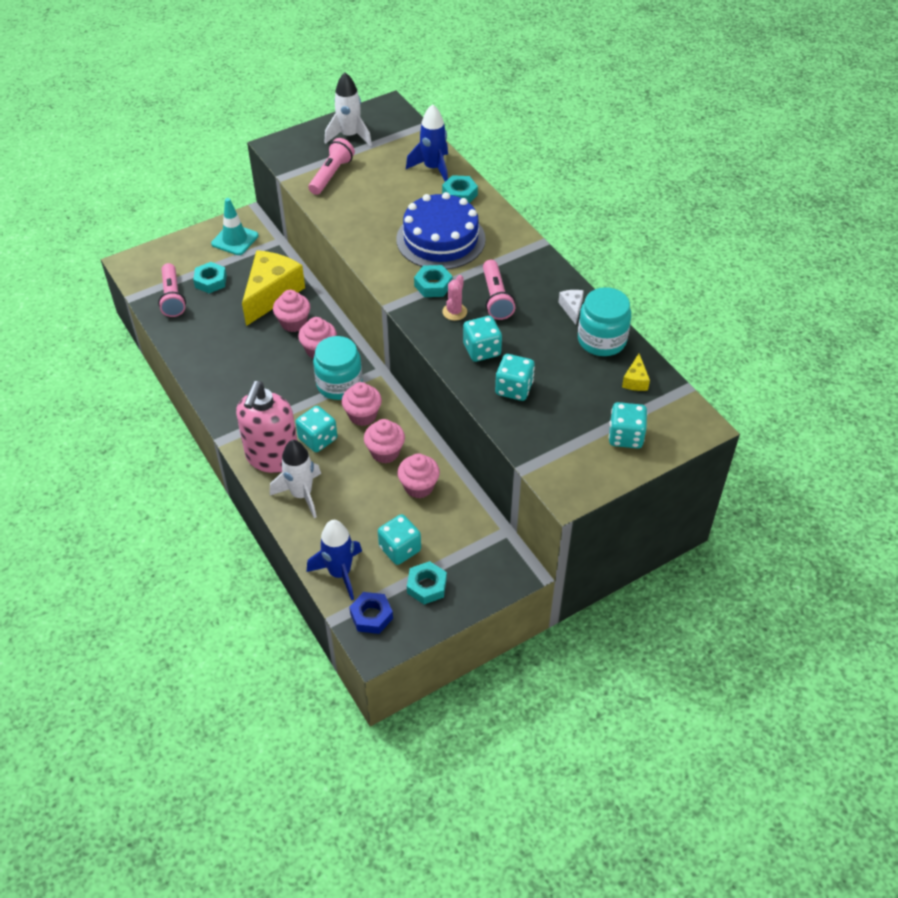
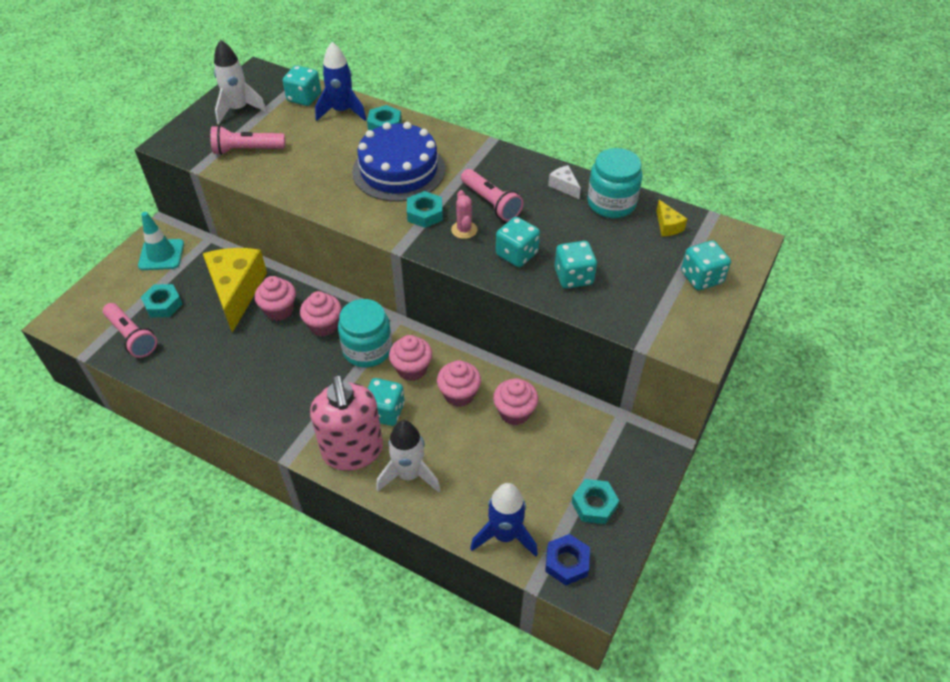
camera: 30 degrees left, 0 degrees up
pink flashlight [308,138,355,195] -> pink flashlight turned 90 degrees counterclockwise [210,125,285,155]
turquoise dice [378,514,421,565] -> turquoise dice moved to [282,65,321,106]

